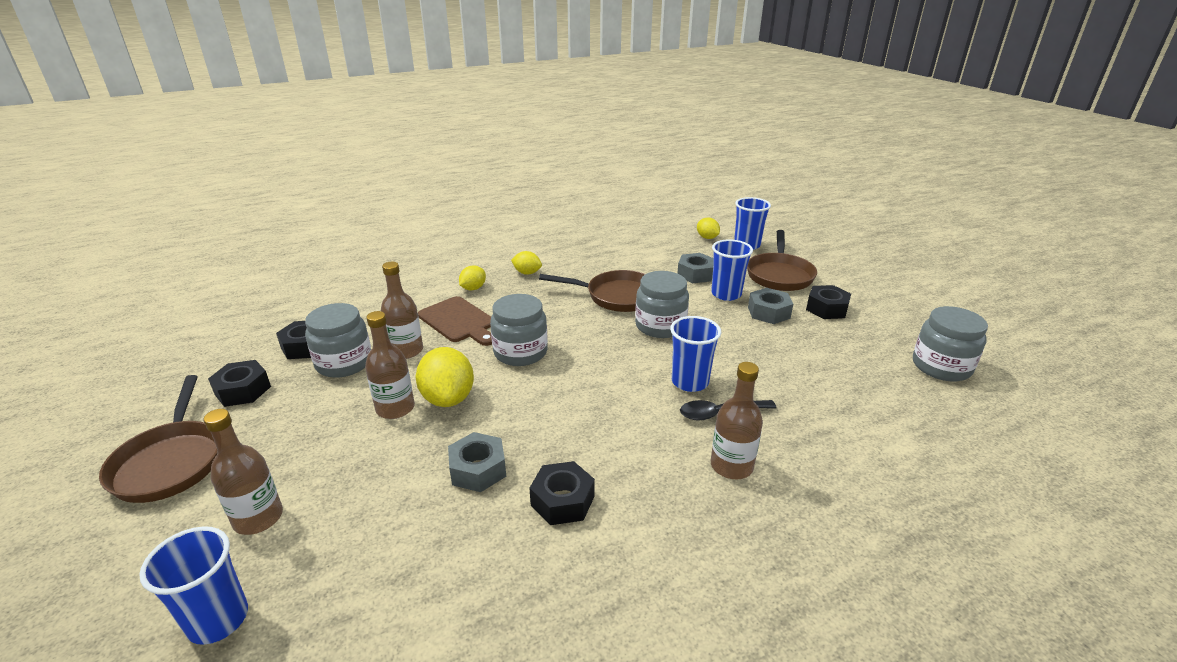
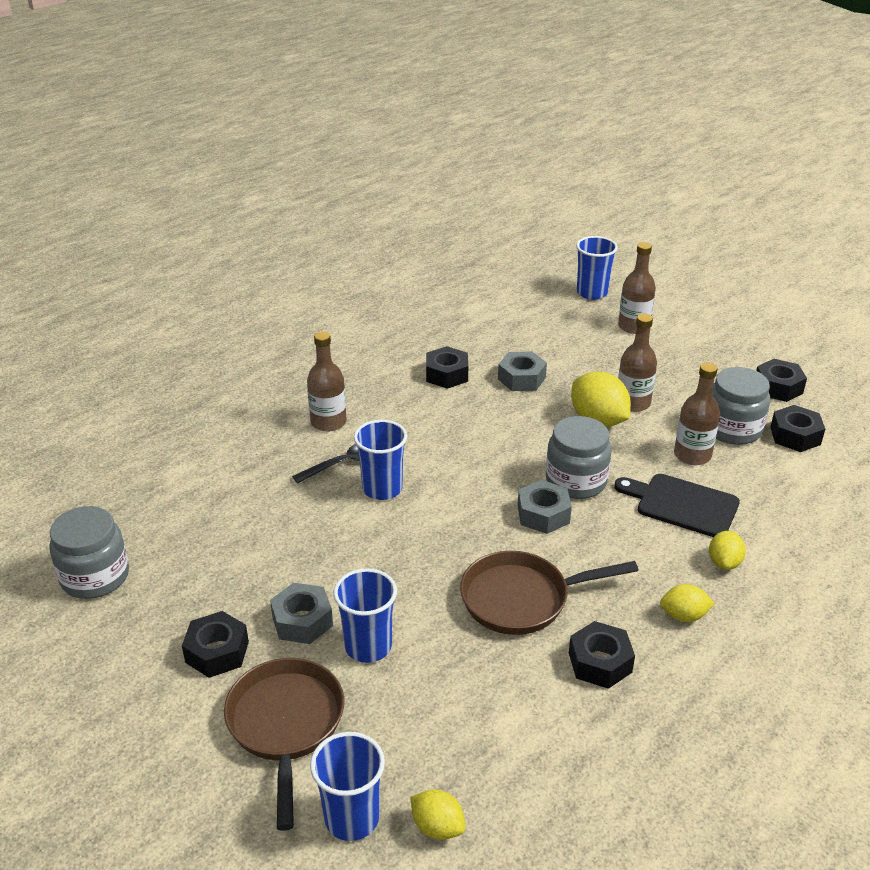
camera: 160 degrees right, 5 degrees up
brown pan [99,375,217,503] -> none
brown cutting board [418,296,492,346] -> black cutting board [614,474,740,537]
grey jar [635,271,689,338] -> none
grey nut [678,253,713,283] -> grey nut moved to [518,480,572,534]
none -> black nut [569,621,635,689]

